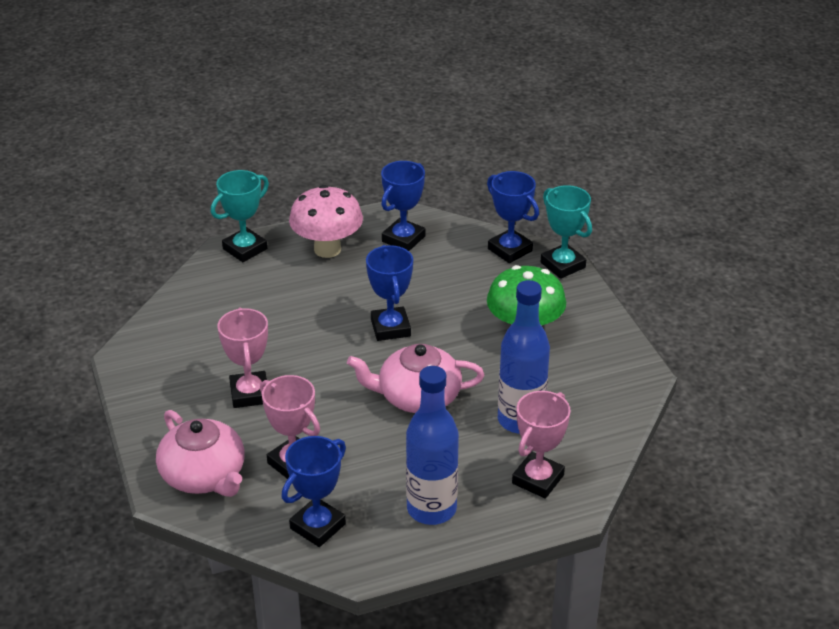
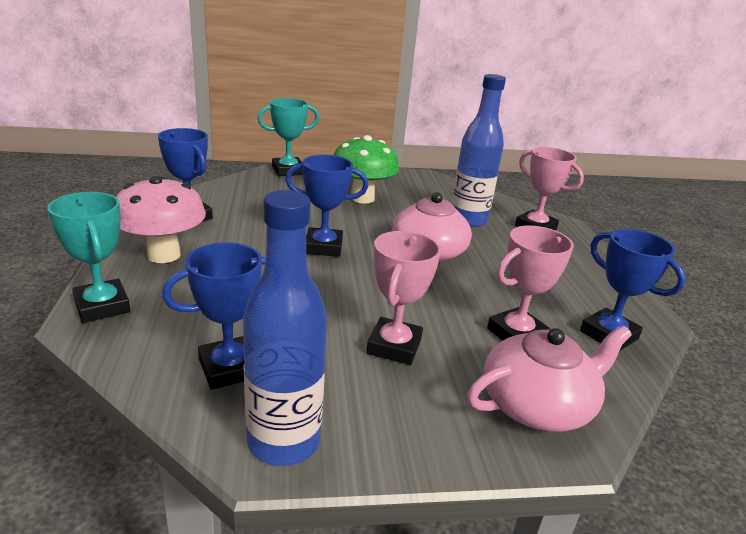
camera: 80 degrees left, 10 degrees down
pink trophy [217,307,268,408] -> pink trophy turned 75 degrees counterclockwise [366,231,441,365]
blue bottle [406,366,459,525] -> blue bottle moved to [243,190,327,466]
blue trophy [487,171,539,263] -> blue trophy moved to [162,242,266,390]

